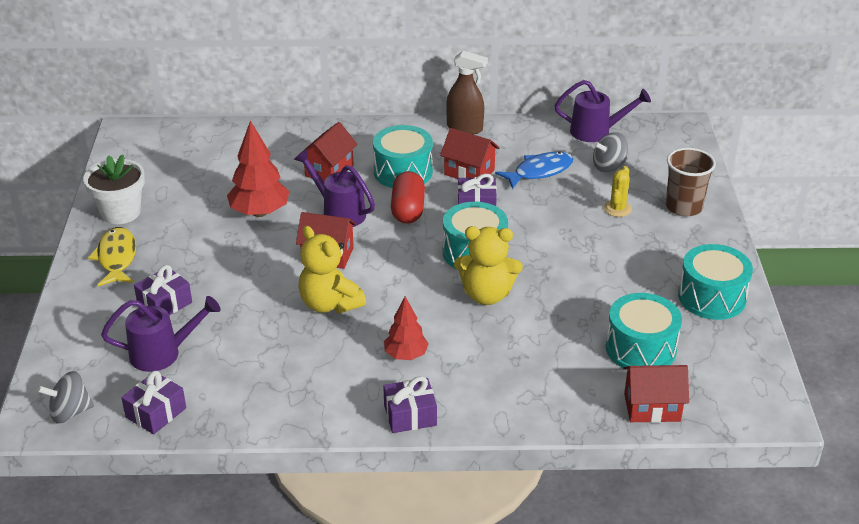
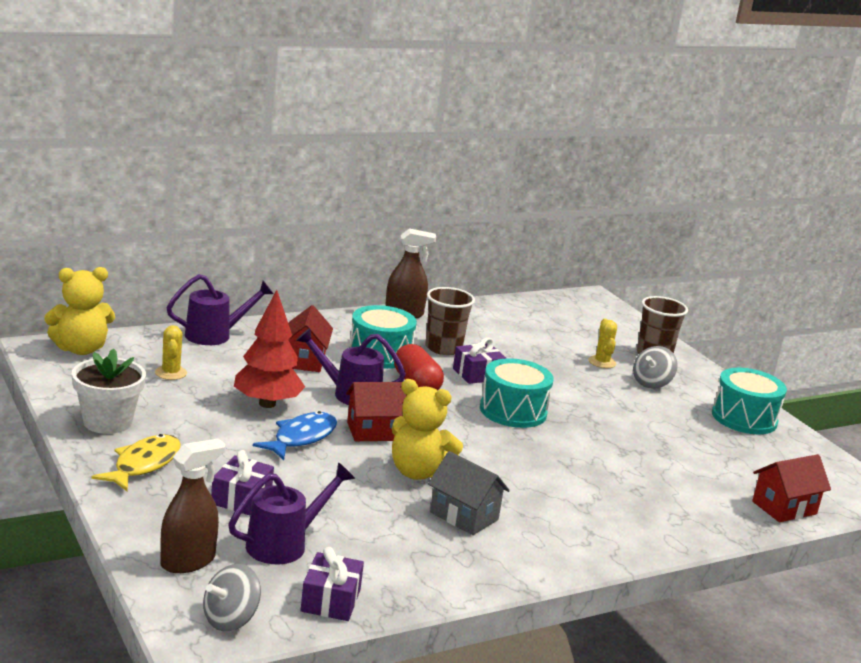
camera: 30 degrees left, 15 degrees down
yellow fish [88,227,136,286] -> yellow fish turned 60 degrees clockwise [91,434,181,492]
purple gift [383,376,437,433] -> none
red tree [384,296,429,360] -> none
red house [440,128,500,179] -> brown cup [425,287,475,355]
yellow teddy bear [454,226,523,305] -> yellow teddy bear moved to [44,267,115,355]
blue fish [495,152,573,189] -> blue fish moved to [253,411,337,460]
purple watering can [554,80,651,142] -> purple watering can moved to [167,274,274,345]
grey spinning top [593,132,628,172] -> grey spinning top moved to [633,346,678,389]
turquoise drum [606,293,682,368] -> none
none -> yellow cactus [155,325,187,380]
none -> brown spray bottle [160,438,226,573]
none -> grey house [428,451,510,535]

